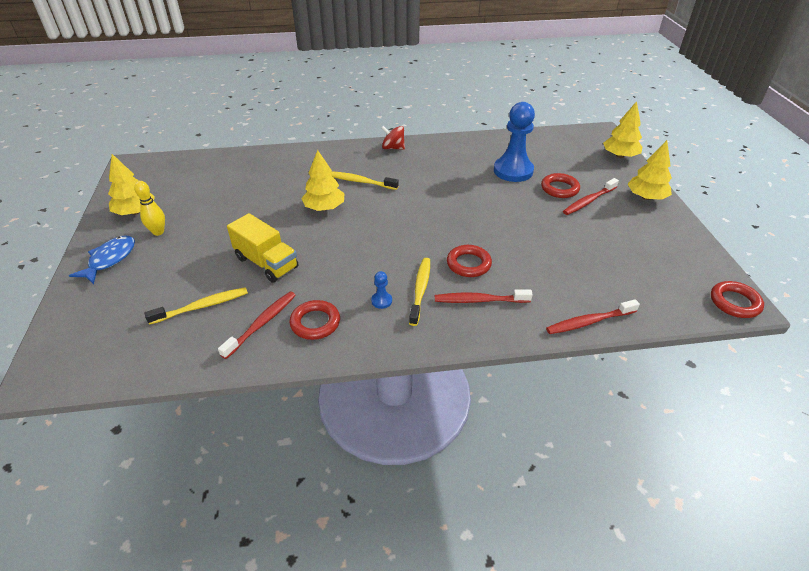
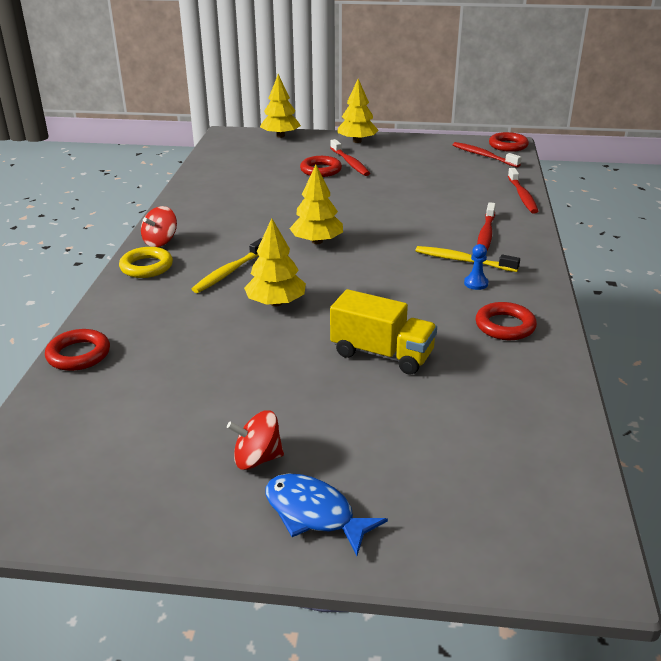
camera: 75 degrees left, 10 degrees down
yellow tree [108,154,155,215] -> yellow tree moved to [289,165,343,244]
yellow bowling pin [134,181,165,236] -> red spinning top [227,410,284,470]
yellow toothbrush [144,287,248,325] -> none
red toothbrush [218,292,296,359] -> red toothbrush moved to [453,142,522,168]
yellow truck [227,213,298,283] -> yellow truck turned 60 degrees clockwise [330,289,437,375]
red ring [447,245,492,277] -> red ring moved to [45,329,110,371]
blue pawn [494,102,535,182] -> none
none -> yellow ring [119,247,173,278]

